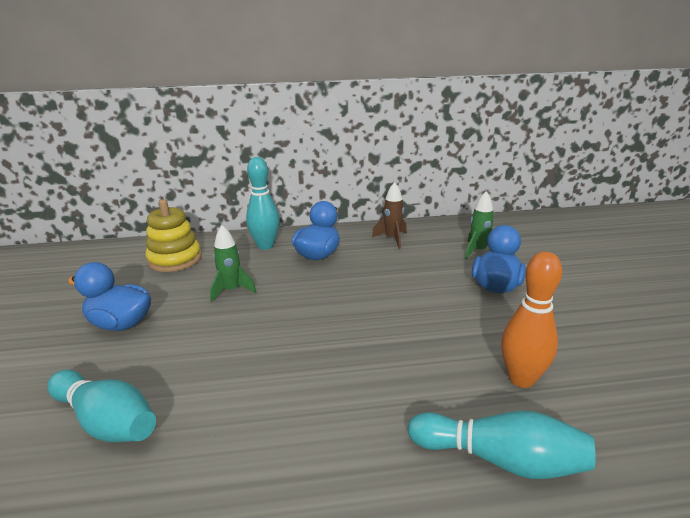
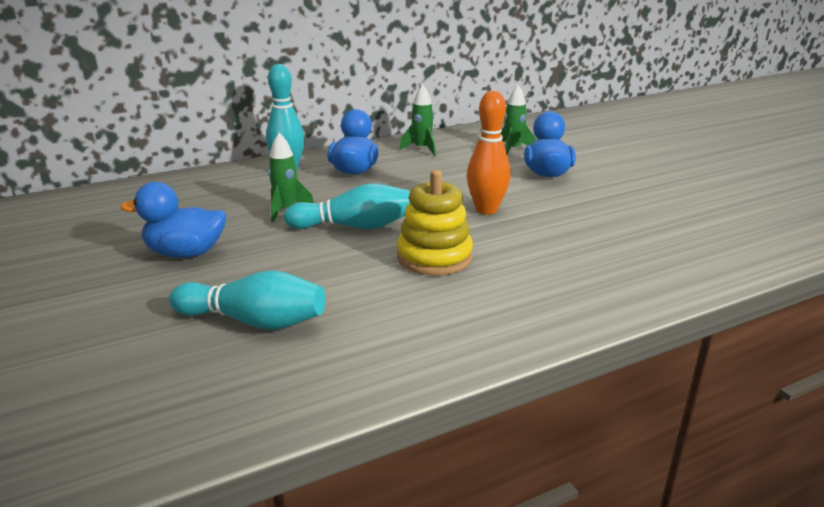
camera: 20 degrees left, 0 degrees up
yellow stacking toy [145,199,202,272] -> yellow stacking toy moved to [397,170,473,275]
brown rocket [372,182,407,249] -> green rocket [399,84,436,156]
turquoise bowling pin [408,411,595,479] -> turquoise bowling pin moved to [284,183,410,229]
orange bowling pin [501,251,562,388] -> orange bowling pin moved to [467,91,511,215]

